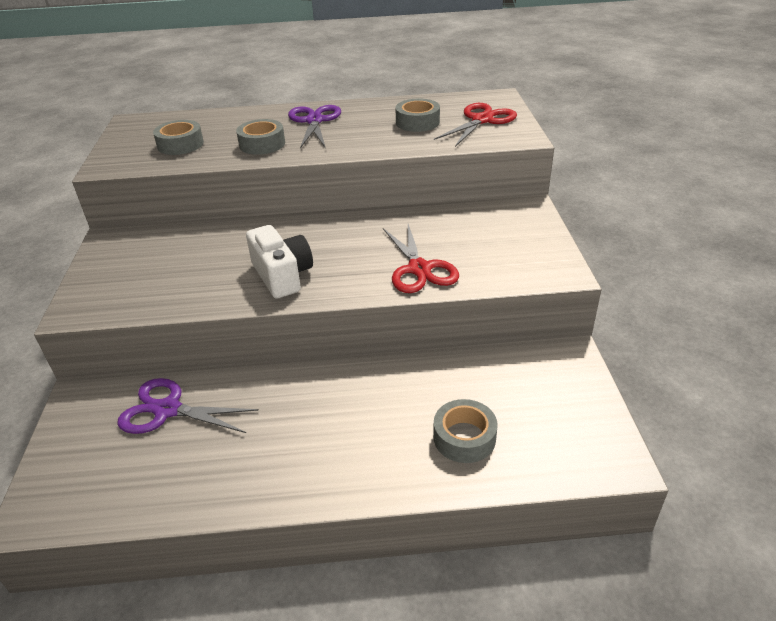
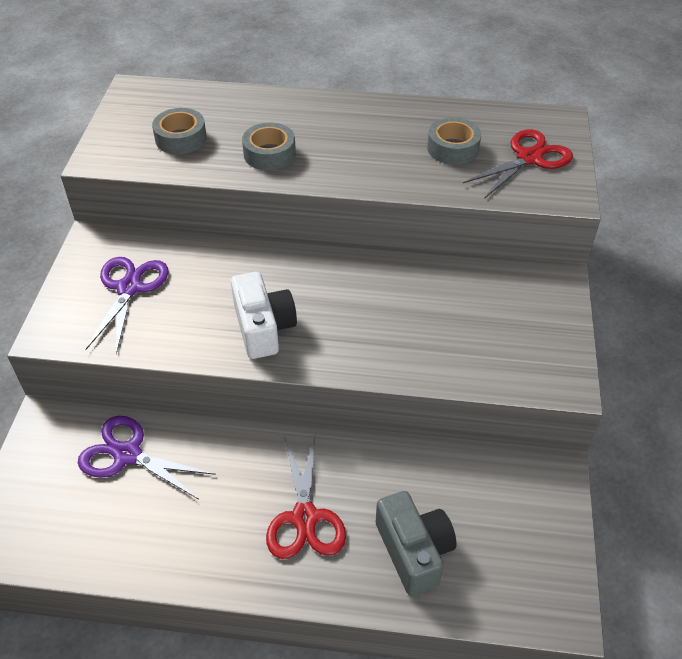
camera: 10 degrees right, 10 degrees up
purple scissors [288,105,341,148] -> purple scissors moved to [85,257,169,355]
red scissors [383,224,459,293] -> red scissors moved to [266,433,346,559]
grey tape [433,399,498,463] -> grey camera [376,491,457,596]

